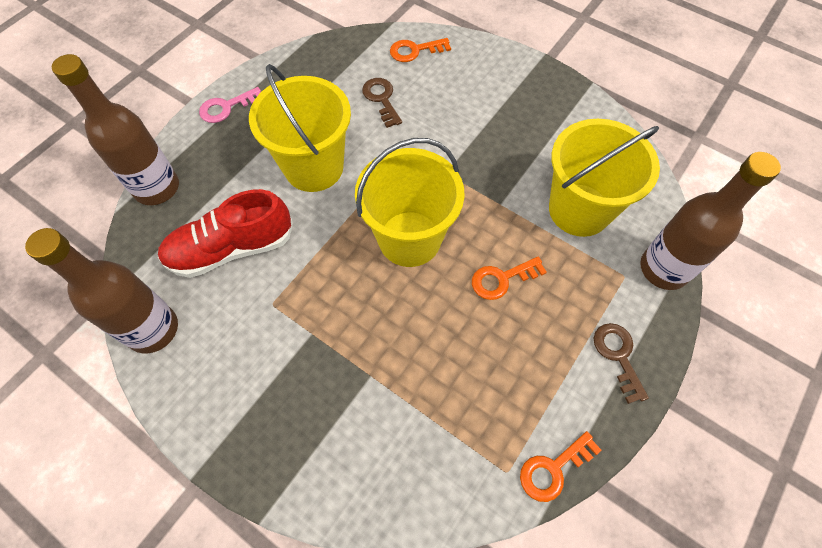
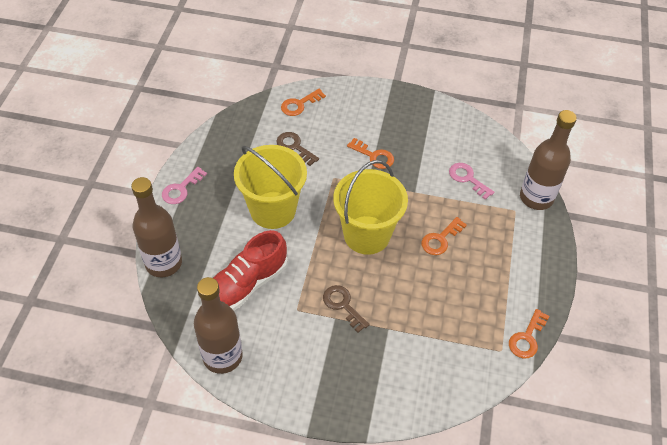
camera: 25 degrees left, 10 degrees down
yellow bucket [549,119,660,237] -> pink key [449,163,494,200]
brown key [593,323,649,404] -> brown key moved to [323,285,370,333]
none -> orange key [347,138,394,169]

